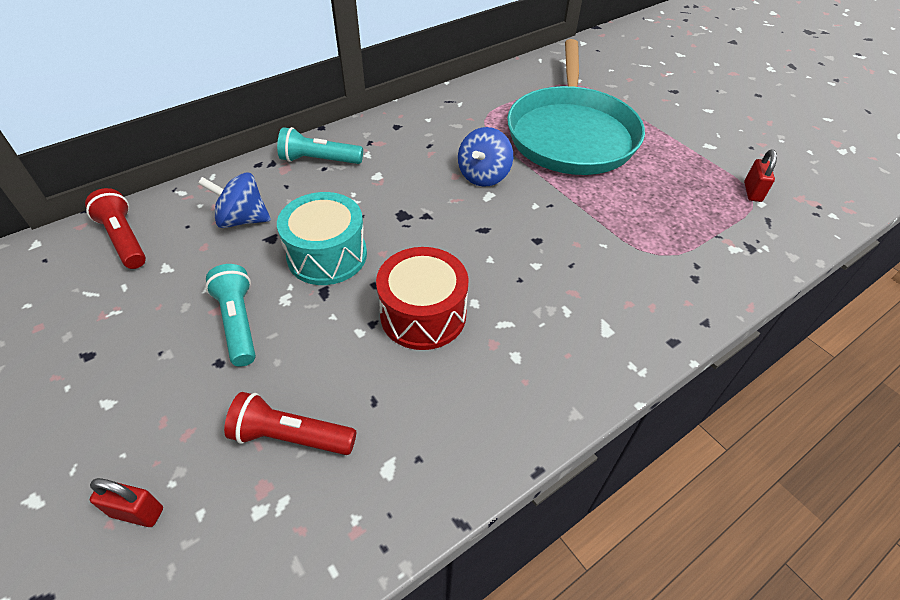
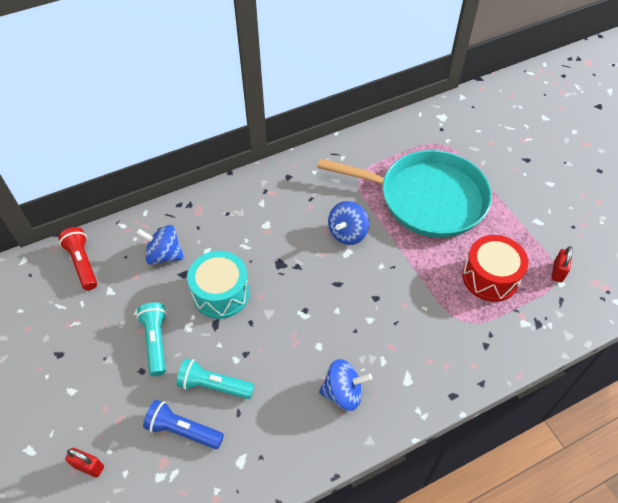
camera: 10 degrees right, 5 degrees up
red flashlight [224,392,356,455] -> blue flashlight [143,400,224,449]
turquoise flashlight [277,127,363,164] -> turquoise flashlight moved to [177,358,254,399]
red drum [376,247,469,350] -> red drum moved to [462,235,528,302]
turquoise pan [507,39,645,175] -> turquoise pan turned 90 degrees counterclockwise [317,150,492,238]
none -> blue spinning top [319,359,372,411]

